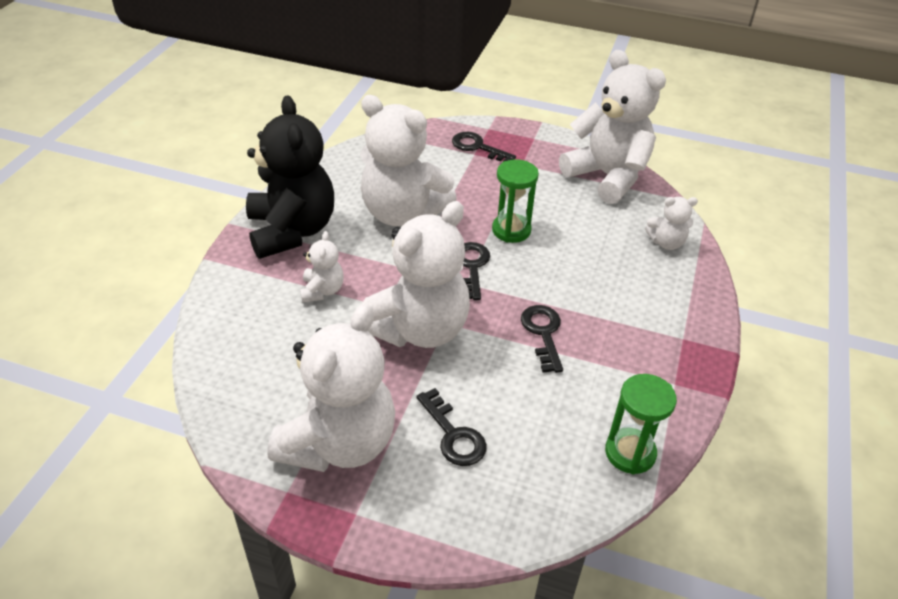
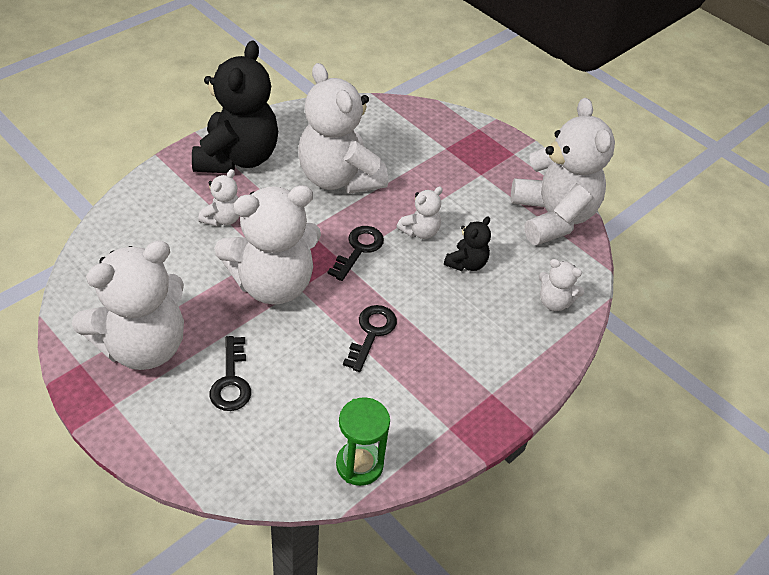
camera: 25 degrees right, 5 degrees up
black key [452,132,516,162] -> none
green hourglass [492,159,539,243] -> white teddy bear [396,186,443,239]
none -> black teddy bear [444,217,491,271]

